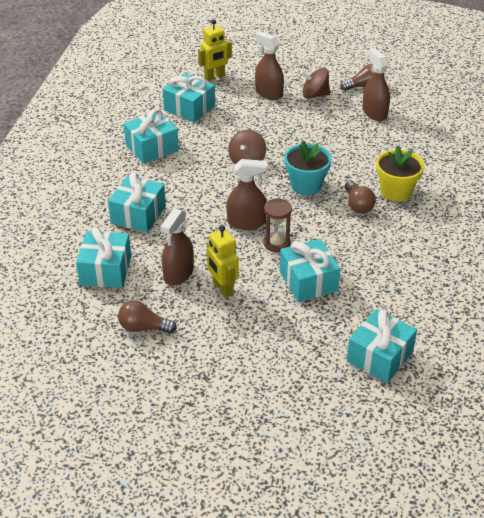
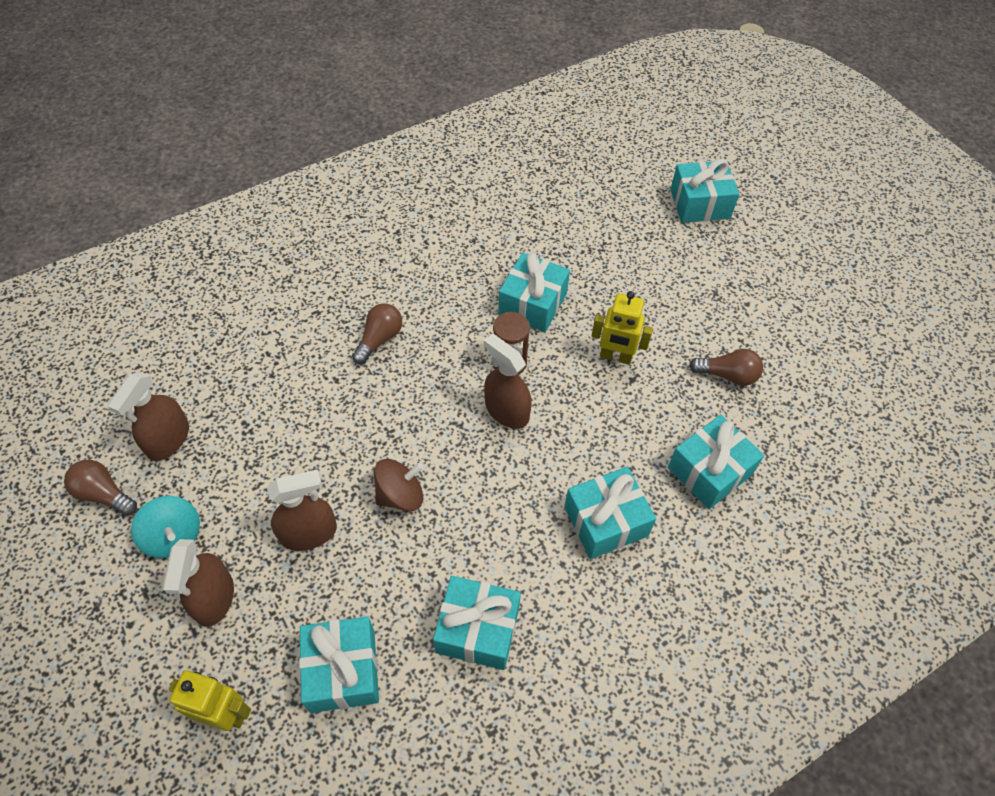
camera: 135 degrees left, 15 degrees up
brown light bulb [118,301,177,334] -> brown light bulb turned 45 degrees counterclockwise [689,349,763,386]
brown spray bottle [161,208,194,285] -> brown spray bottle moved to [267,470,337,551]
yellow robot [207,225,239,298] -> yellow robot turned 90 degrees clockwise [592,291,653,365]
turquoise flower pot [284,140,332,195] -> none
brown spinning top [300,68,330,98] -> turquoise spinning top [131,496,200,558]
turquoise gift [347,309,417,383] -> turquoise gift moved to [670,159,739,223]
yellow flower pot [376,145,424,202] -> none

